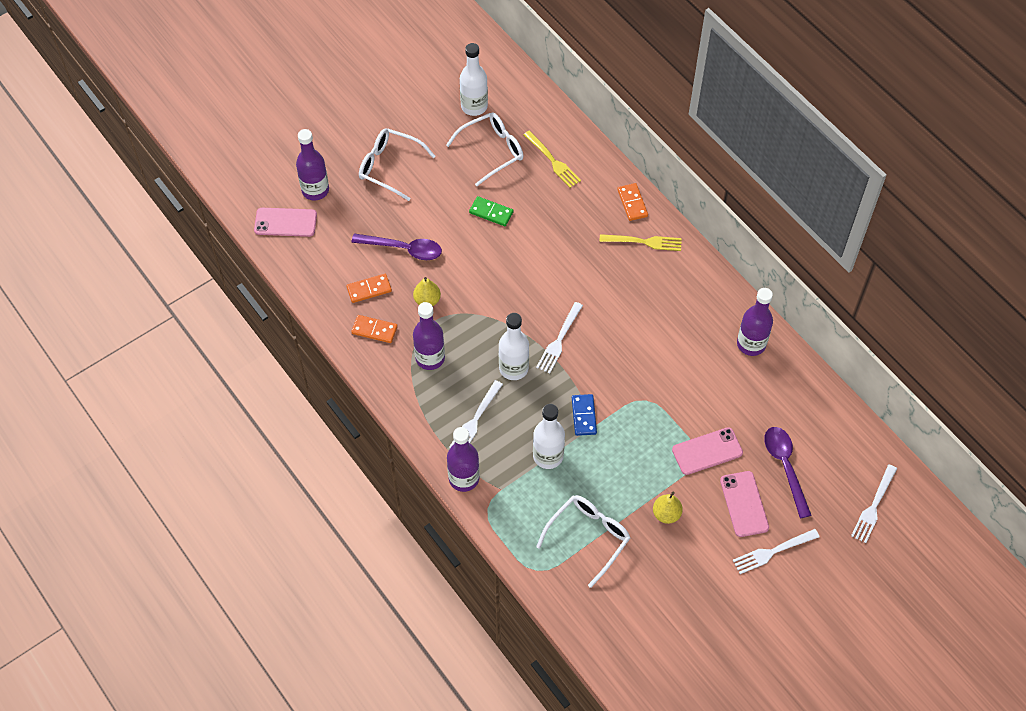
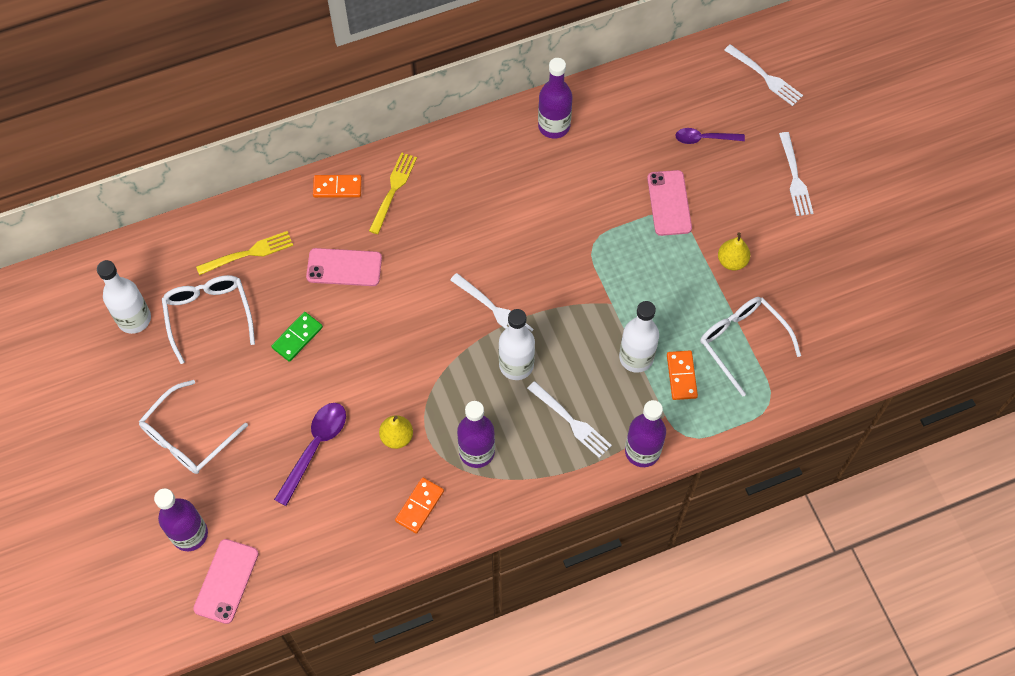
camera: 75 degrees left, 5 degrees up
orange domino [346,274,392,303] -> orange domino moved to [667,351,698,400]
blue domino [572,394,597,436] -> none
pink phone [720,471,769,537] -> pink phone moved to [306,248,382,286]
purple spoon [764,427,812,518] -> purple spoon [675,128,745,144], size x0.66

